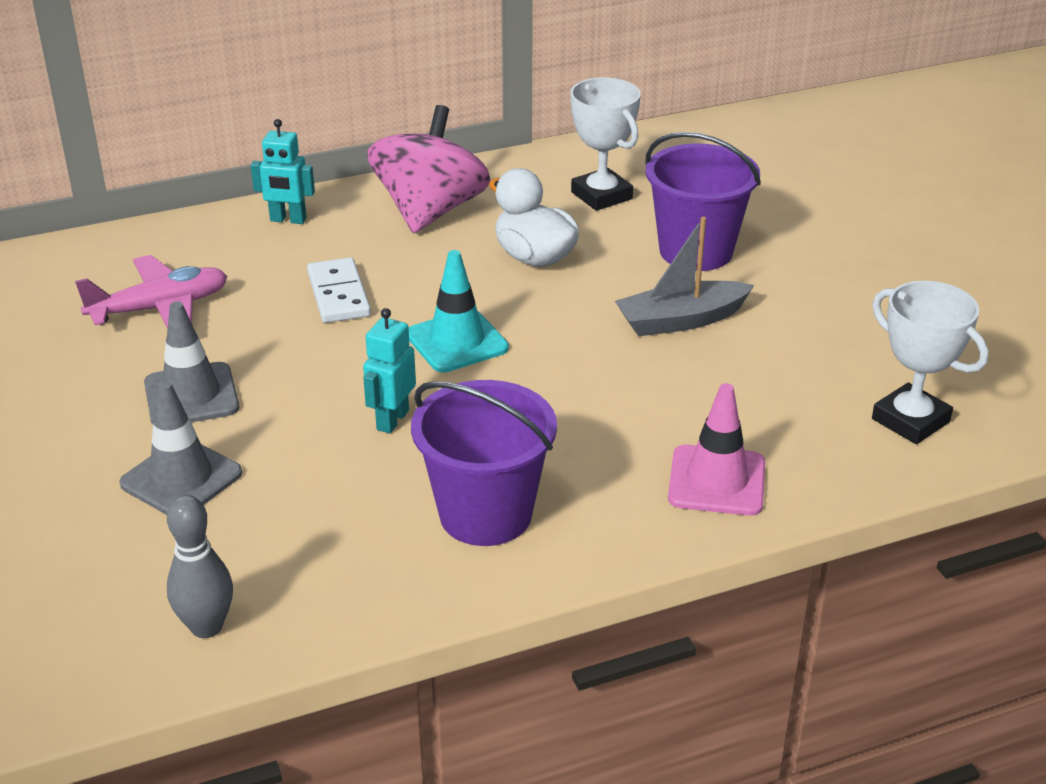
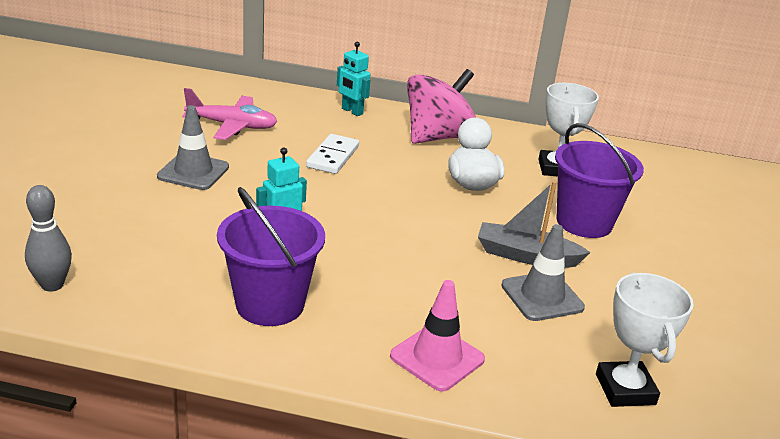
camera: 30 degrees right, 5 degrees down
grey traffic cone [119,381,242,515] -> grey traffic cone moved to [501,224,585,321]
turquoise traffic cone [409,250,509,373] -> none

